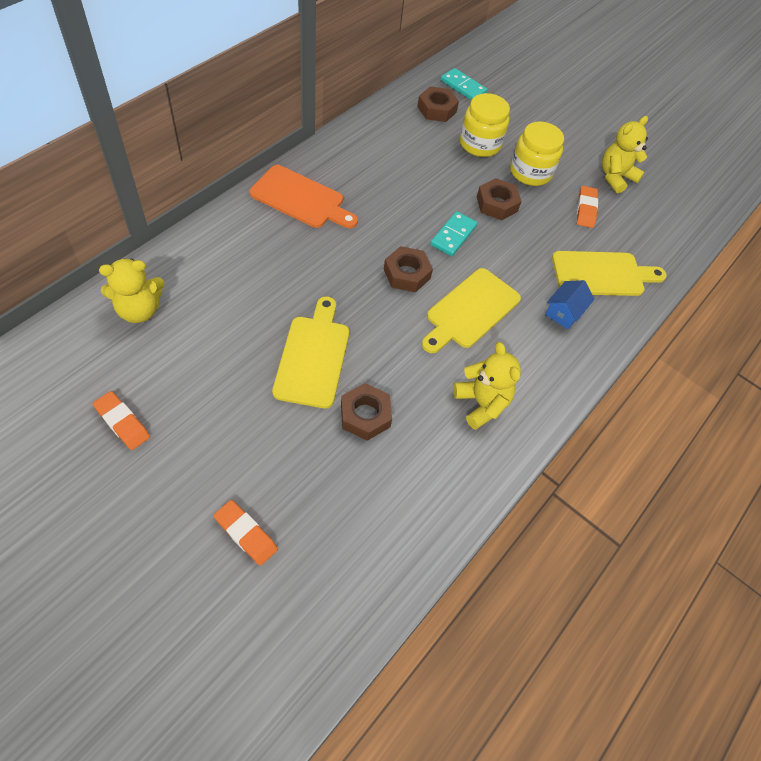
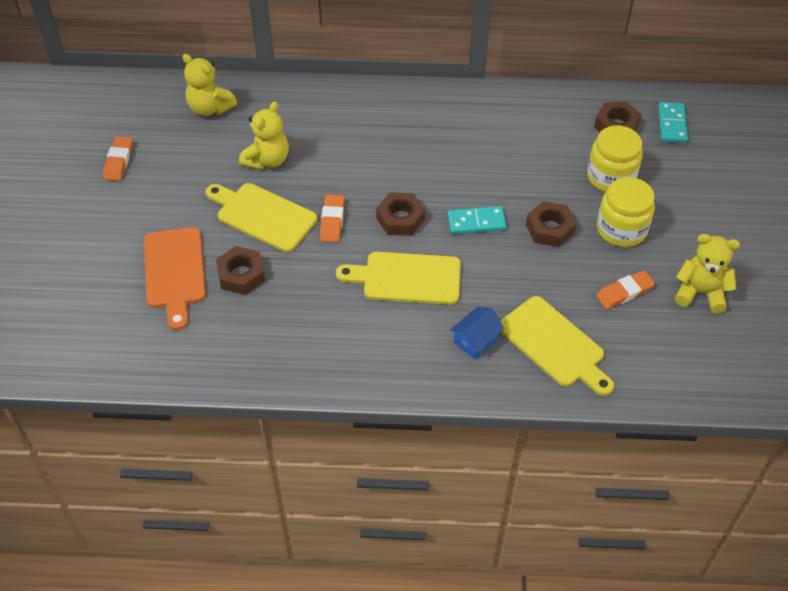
camera: 60 degrees right, 5 degrees down
orange eraser [214,500,278,566] -> orange eraser moved to [320,194,344,242]
orange cutting board [250,165,358,228] -> orange cutting board moved to [144,227,206,330]
yellow cutting board [272,296,349,408] -> yellow cutting board turned 120 degrees counterclockwise [205,183,317,252]
yellow teddy bear [453,342,521,430] -> yellow teddy bear moved to [239,101,289,170]
blue house [545,280,594,329] -> blue house turned 45 degrees counterclockwise [450,307,505,360]

